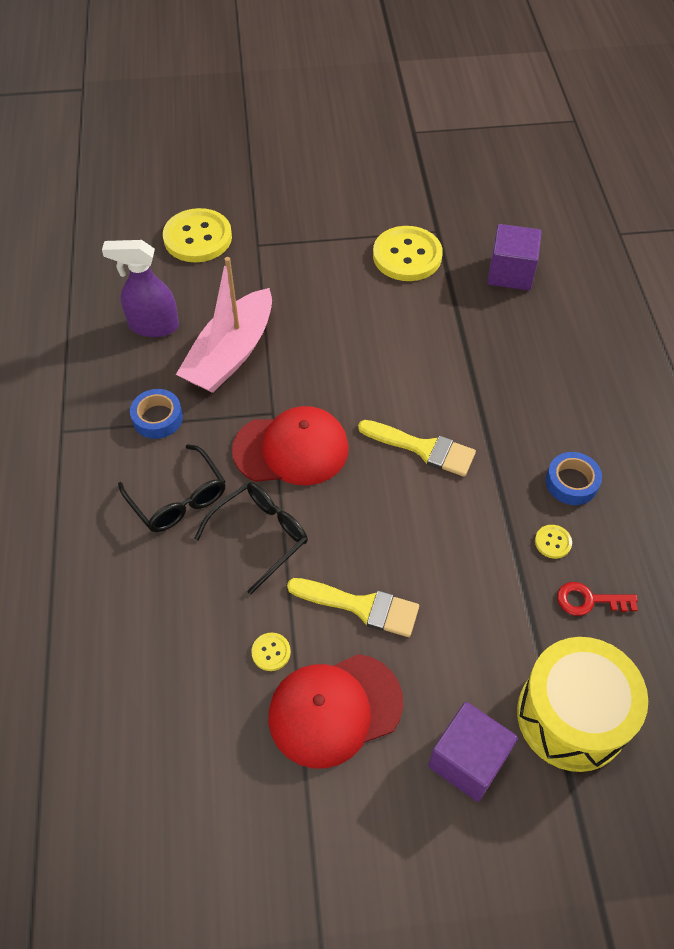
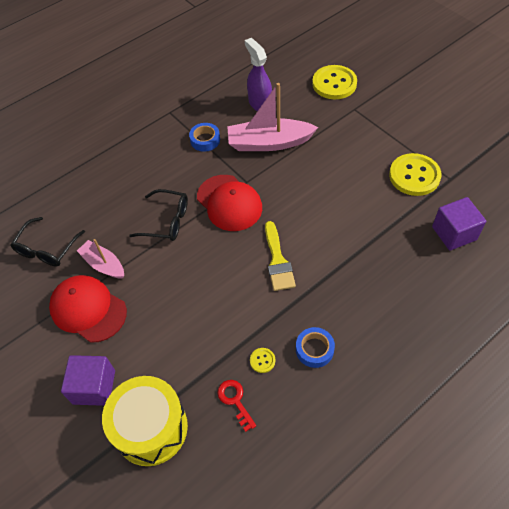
camera: 60 degrees right, 0 degrees up
black glasses [118,444,226,532] -> black glasses moved to [11,217,85,267]
yellow button [251,633,291,671] -> pink boat [77,239,124,279]
yellow brush [287,578,419,637] -> none

